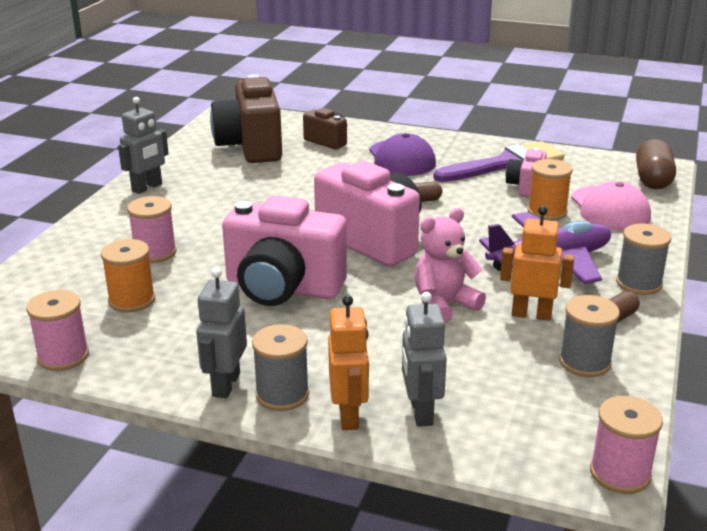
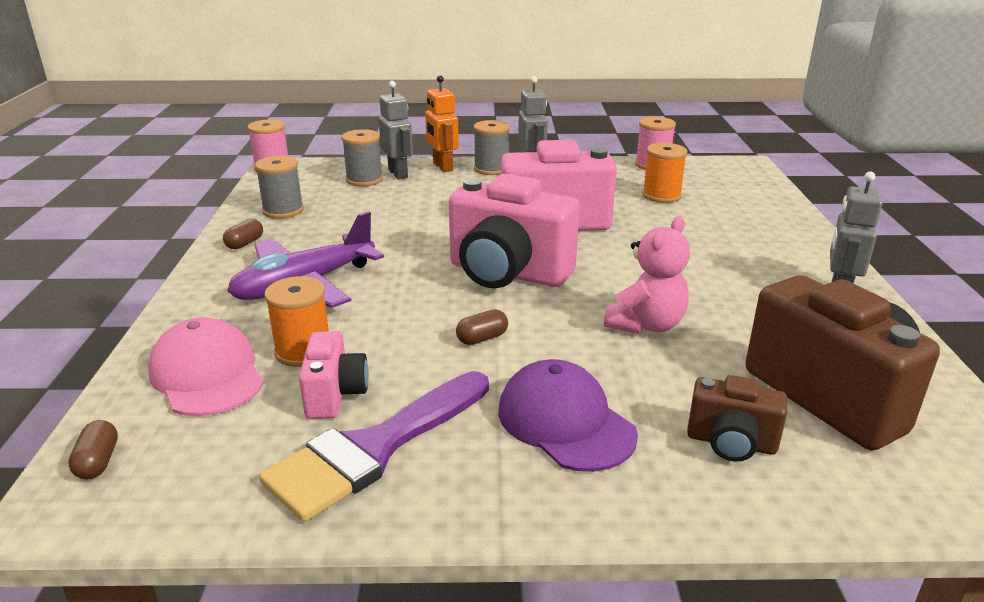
camera: 160 degrees right, 0 degrees up
pink spool [127,196,176,263] -> none
pink teddy bear [415,208,486,323] -> pink teddy bear moved to [604,216,690,334]
orange robot [500,206,574,321] -> none
grey spool [616,224,671,295] -> grey spool moved to [341,129,383,187]
brown capsule [636,139,676,189] -> brown capsule [68,420,118,479], size x0.52

